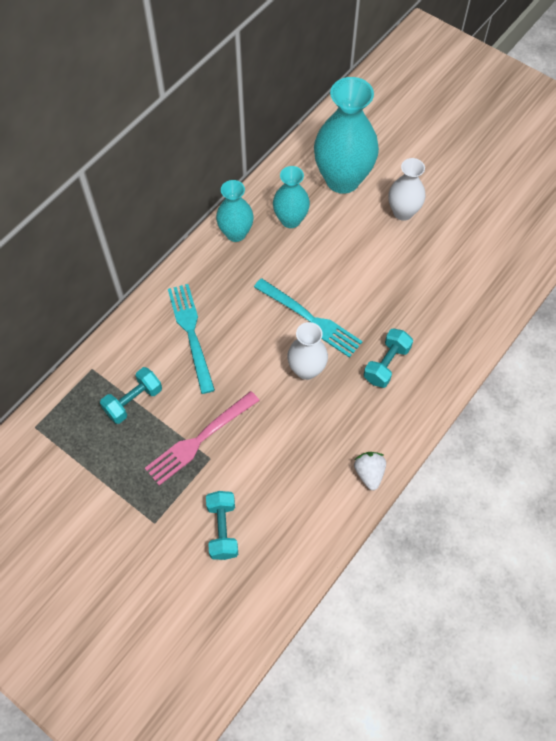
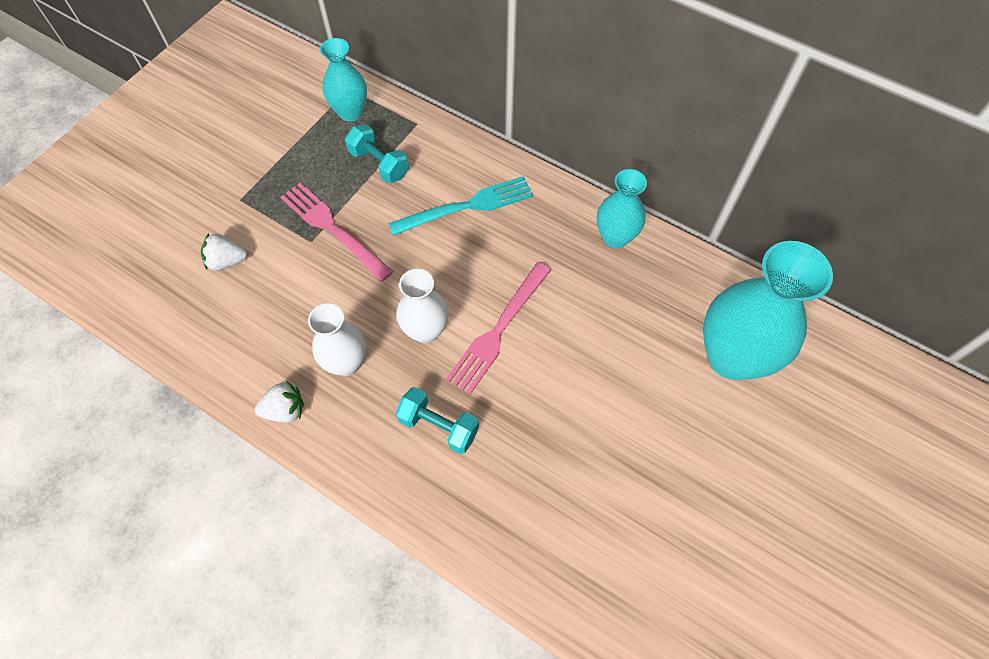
camera: 85 degrees right, 0 degrees up
turquoise dumbbell [206,491,238,560] -> white strawberry [201,233,247,271]
turquoise fork [254,278,363,358] -> pink fork [446,262,551,394]
turquoise vase [273,166,310,228] -> turquoise vase moved to [320,38,367,122]
white vase [388,158,426,221] -> white vase moved to [308,303,366,376]

